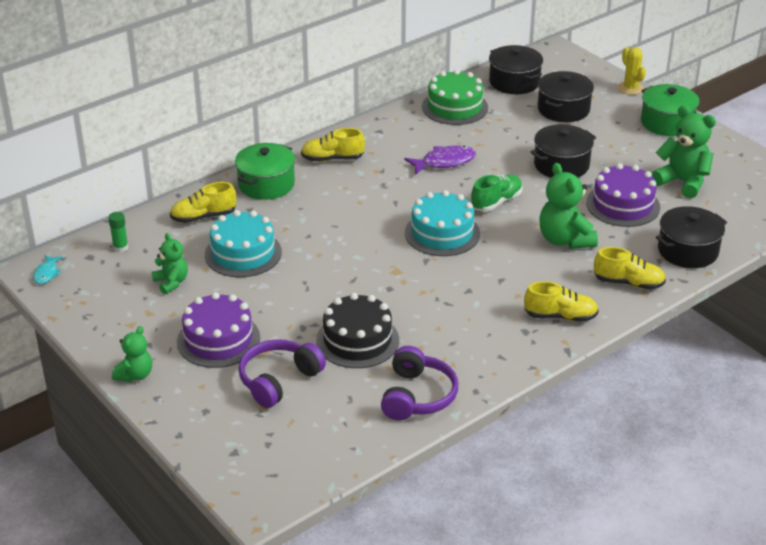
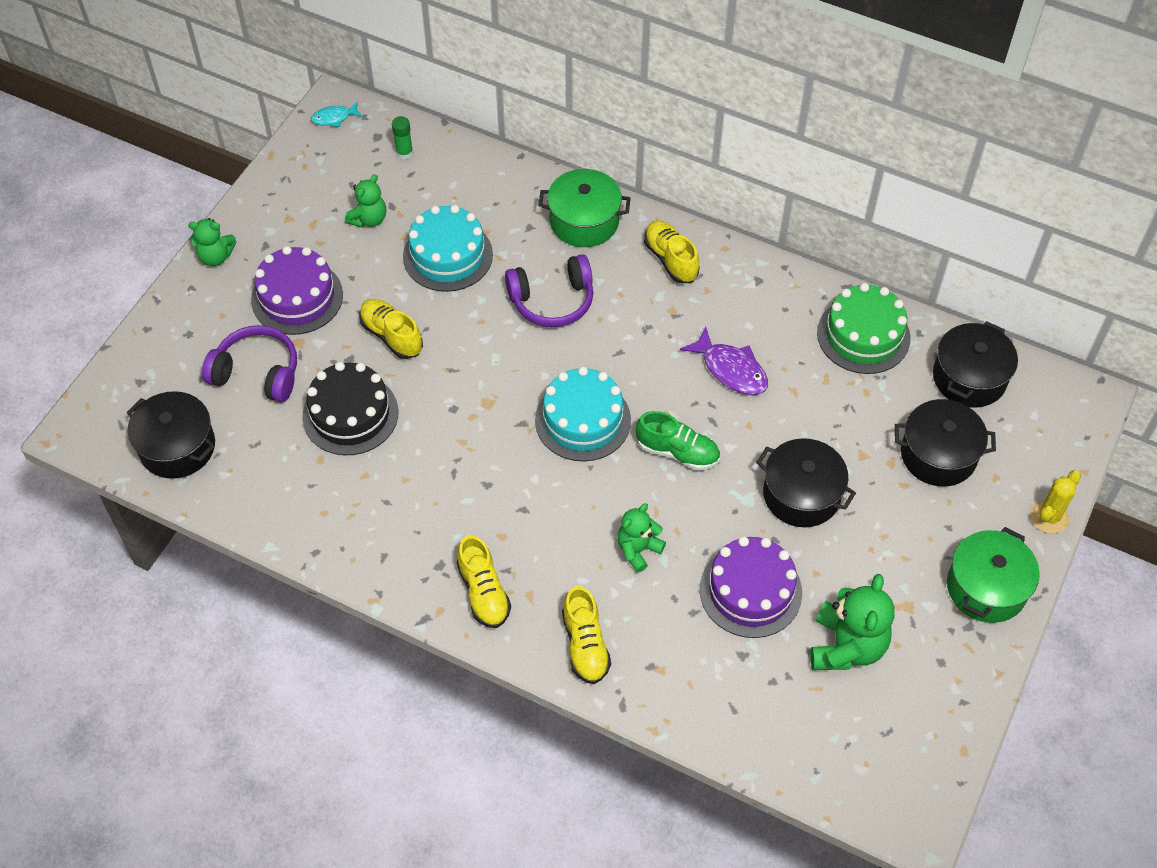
camera: 65 degrees right, 20 degrees up
yellow shoe [170,182,236,223] -> yellow shoe moved to [359,299,423,359]
purple headphones [381,346,458,420] -> purple headphones moved to [505,254,594,327]
green teddy bear [539,163,598,249] -> green teddy bear [617,503,666,573], size x0.61
black pot [656,206,727,268] -> black pot moved to [127,391,215,479]

